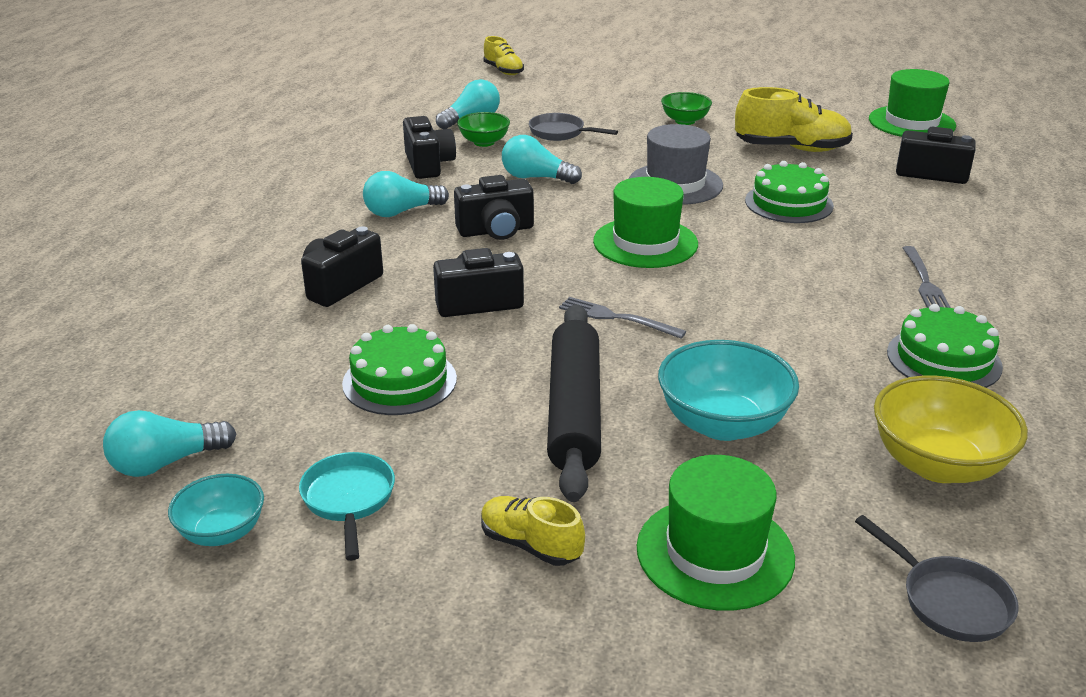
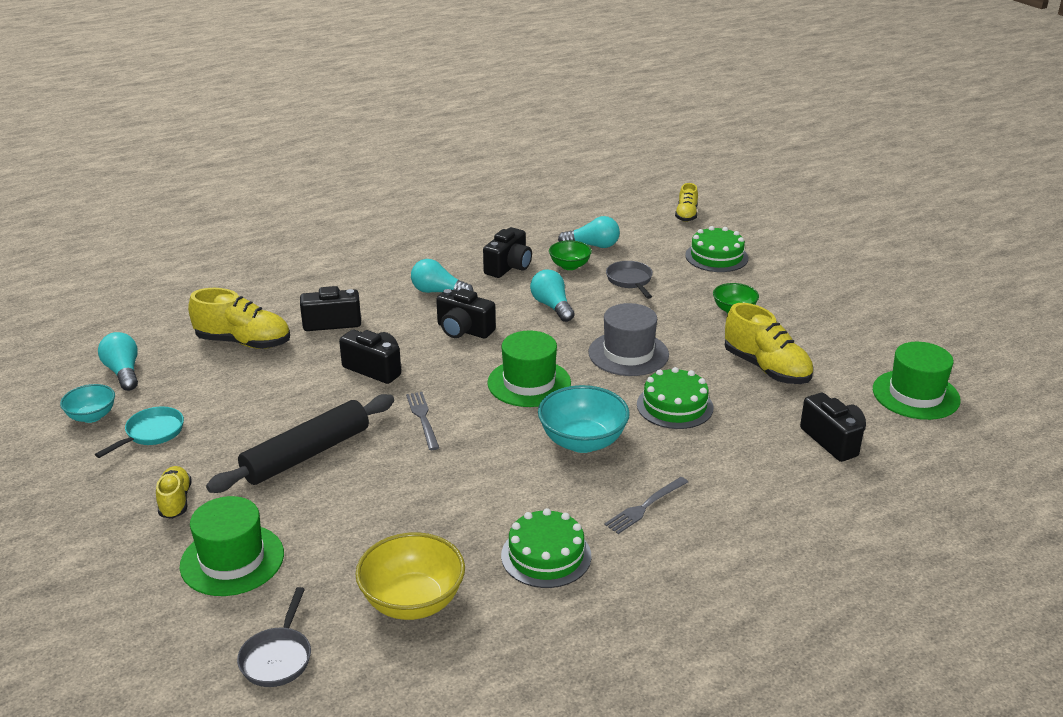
camera: 45 degrees right, 0 degrees up
turquoise light bulb [103,410,236,477] -> turquoise light bulb turned 45 degrees clockwise [98,332,138,391]
green cake [342,324,457,415] -> green cake moved to [685,226,748,272]
turquoise bowl [658,340,799,441] -> turquoise bowl moved to [538,385,630,453]
none -> yellow shoe [188,288,290,349]

